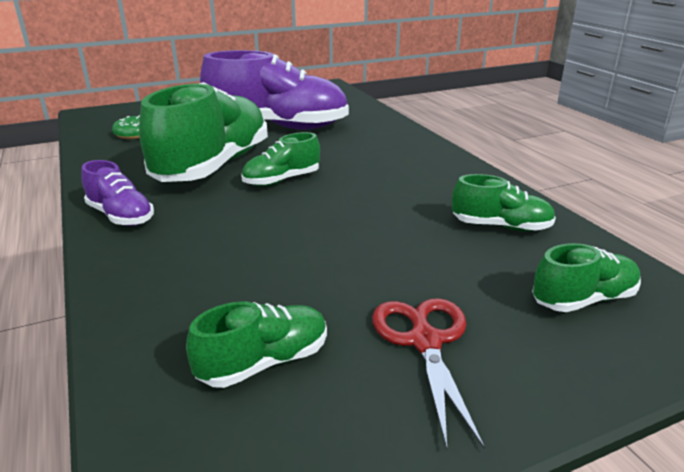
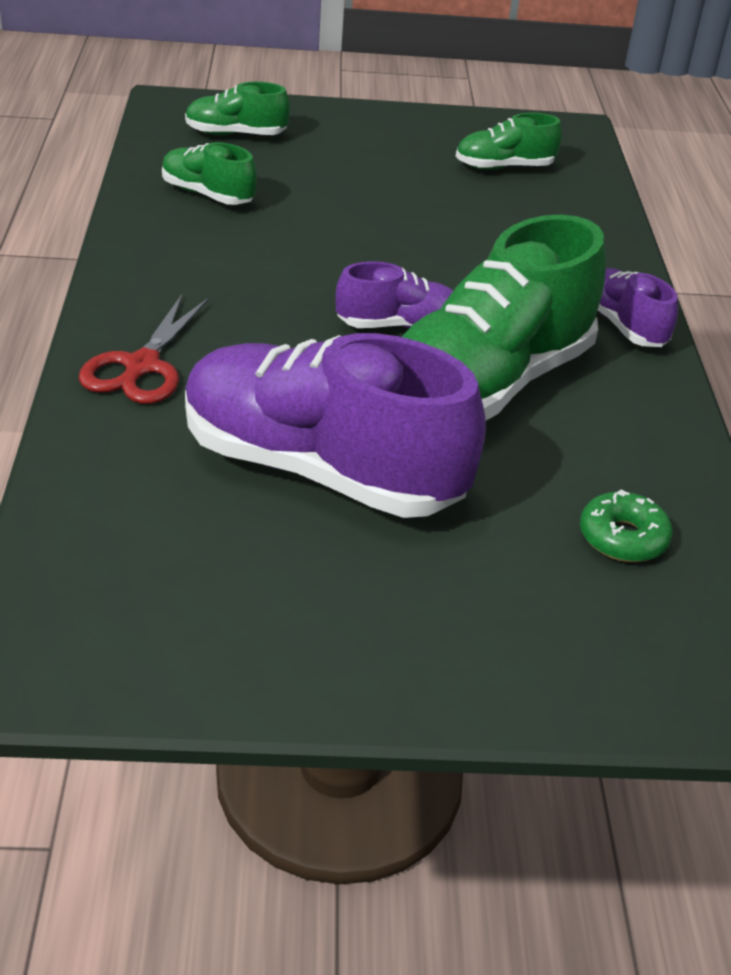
camera: 160 degrees left, 10 degrees up
green shoe [241,132,320,186] -> purple shoe [336,261,453,328]
red scissors [372,298,485,450] -> red scissors moved to [79,294,209,404]

